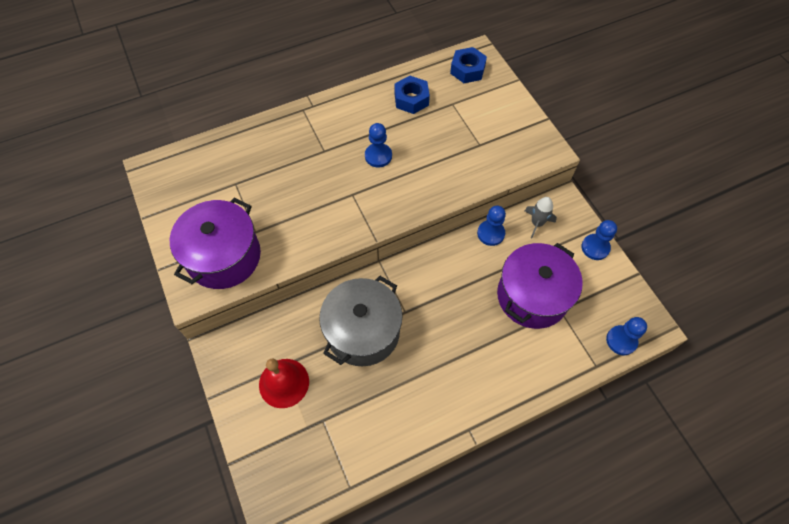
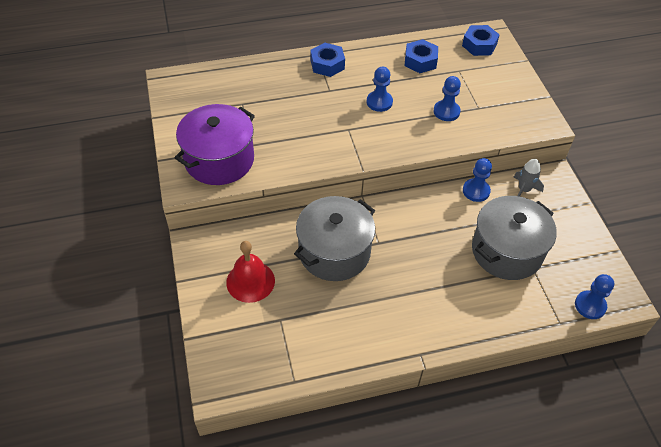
camera: 10 degrees right, 10 degrees down
purple pot [497,243,583,329] -> grey pot [472,196,557,280]
blue pawn [581,220,617,260] -> blue pawn moved to [434,76,461,121]
none -> blue nut [310,43,345,77]

